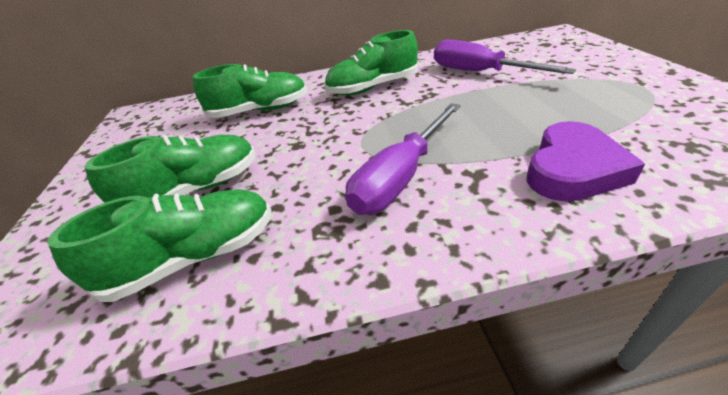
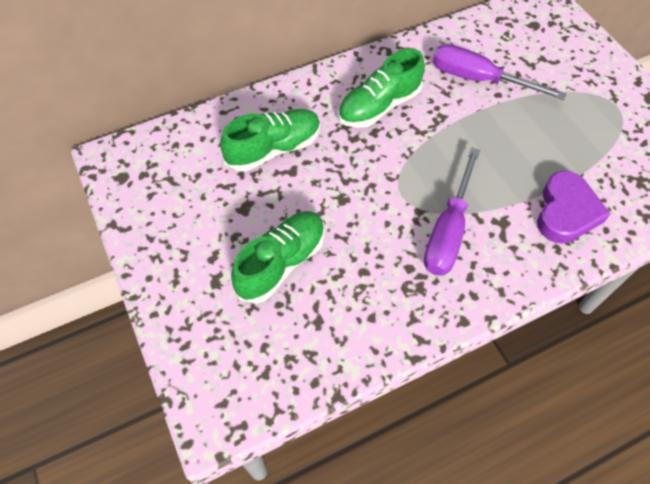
camera: 20 degrees left, 20 degrees up
green shoe [47,189,272,302] -> none

